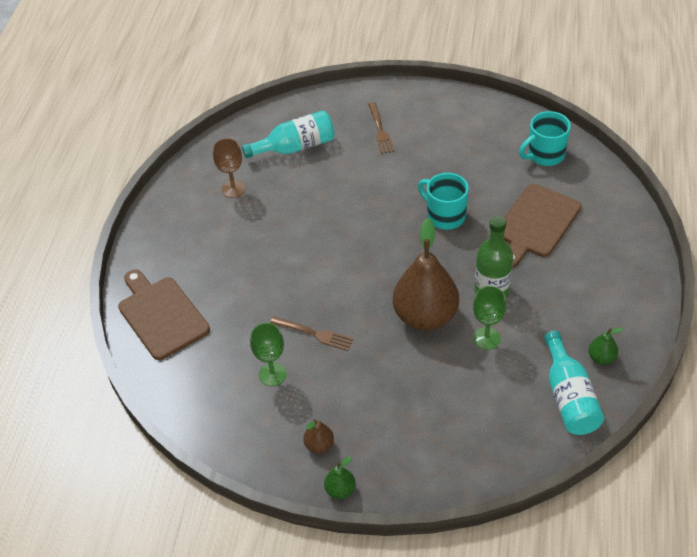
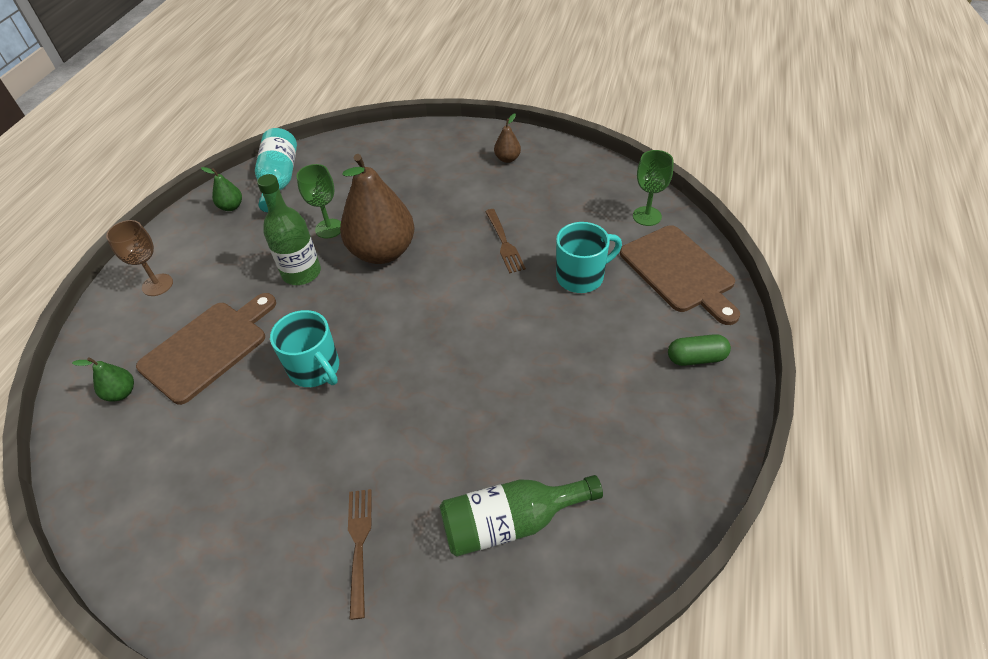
camera: 175 degrees left, 0 degrees up
brown goblet [213,138,246,198] -> brown goblet moved to [106,220,173,296]
turquoise bottle [242,110,334,158] -> green bottle [440,475,603,557]
green goblet [250,323,287,386] -> green goblet moved to [633,150,673,226]
brown fork [270,316,353,351] -> brown fork turned 135 degrees counterclockwise [485,209,526,273]
green pear [324,456,356,499] -> green pear moved to [72,357,134,402]
turquoise mug [519,111,571,166] -> turquoise mug moved to [556,222,622,293]
none -> green capsule [668,334,731,366]

